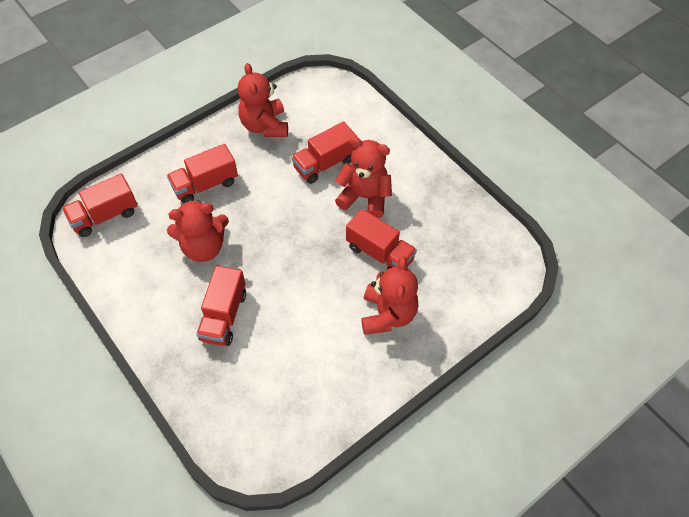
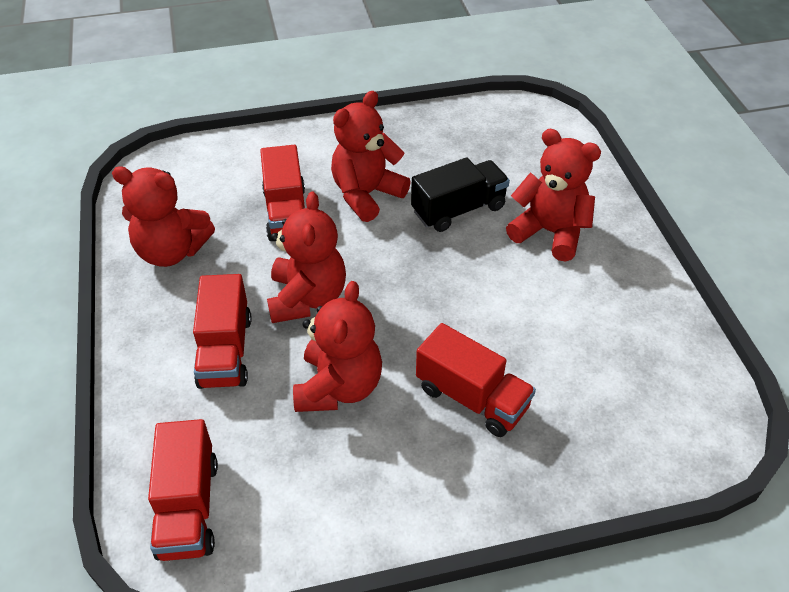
camera: 65 degrees left, 10 degrees down
red truck [346,209,417,270] -> black truck [411,158,510,232]
none -> red teddy bear [267,192,346,323]

